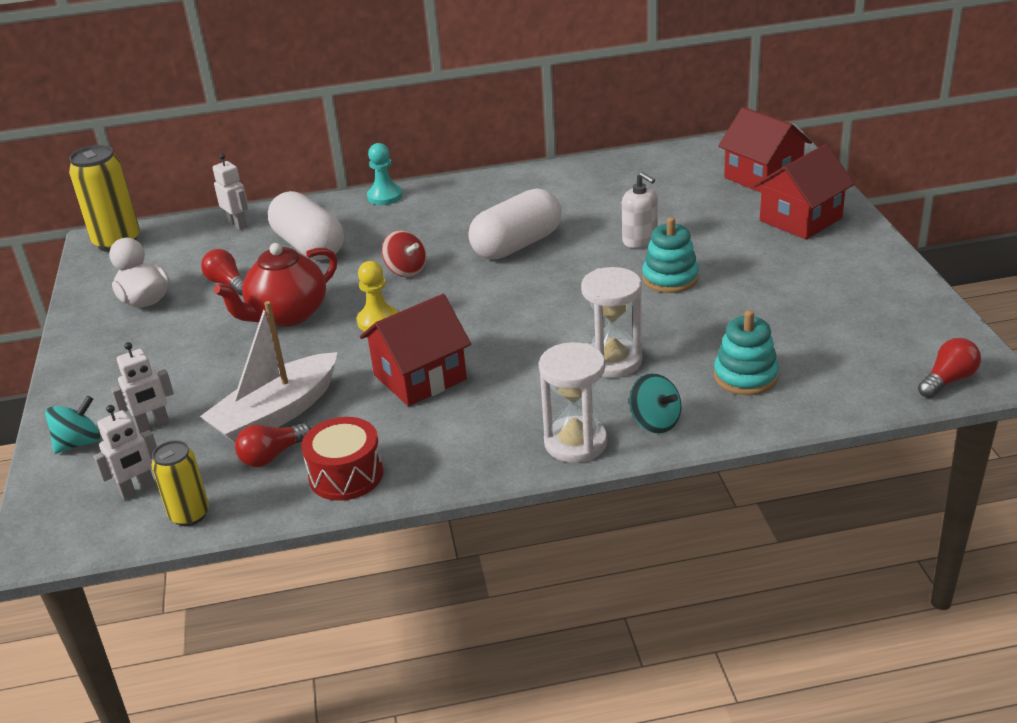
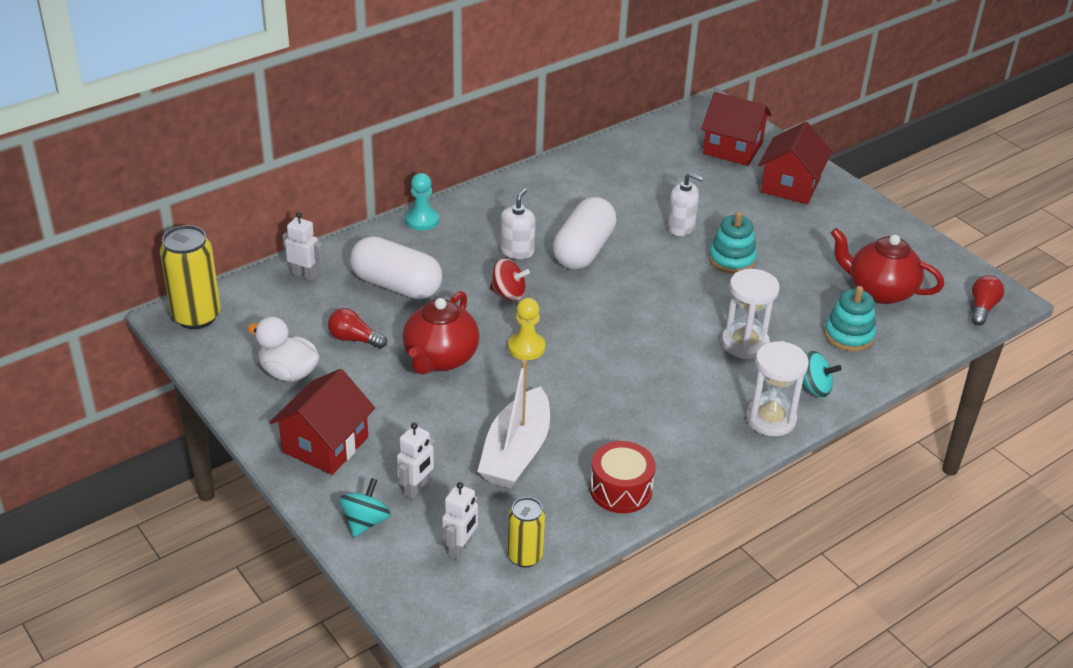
camera: 30 degrees left, 5 degrees up
red light bulb [235,423,311,467] -> none
red house [360,294,471,406] -> red house moved to [270,369,375,475]
none -> white soap dispenser [500,188,536,259]
none -> red teapot [831,228,944,304]

